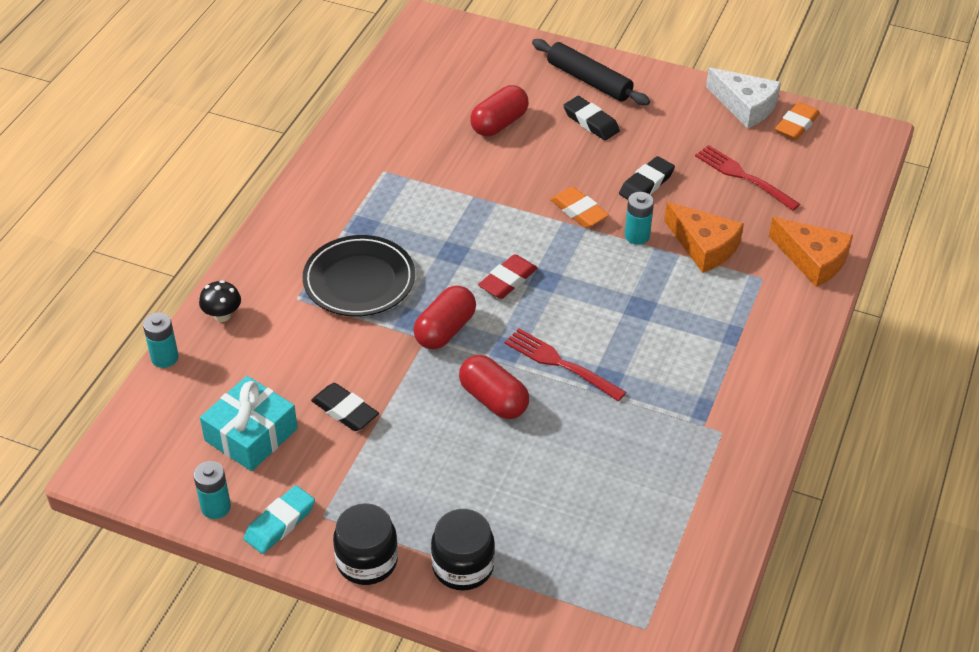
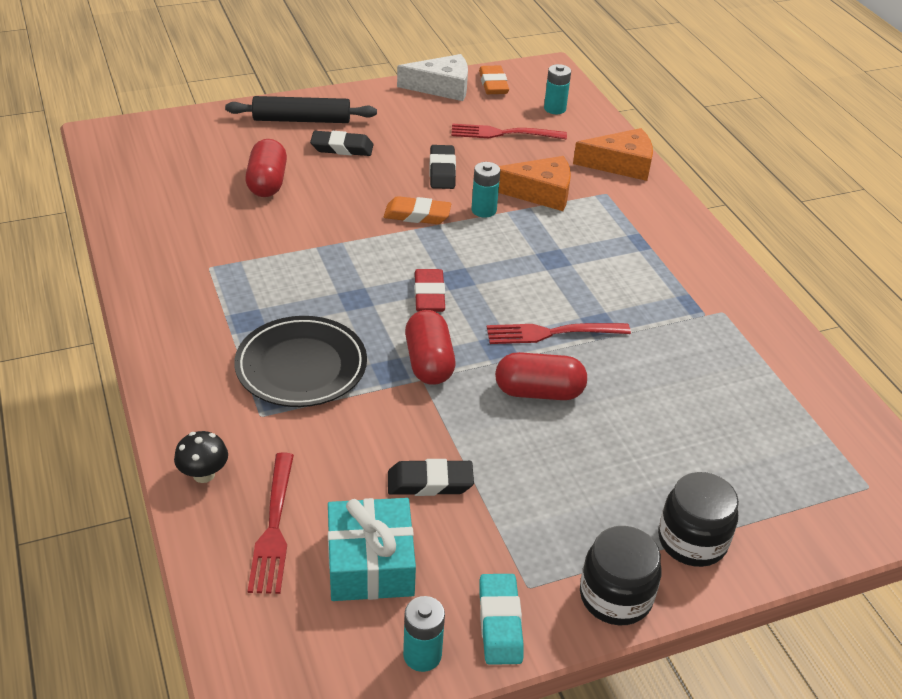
camera: 45 degrees left, 5 degrees down
turquoise battery [143,312,179,368] -> turquoise battery moved to [544,64,571,114]
none -> red fork [248,452,294,594]

